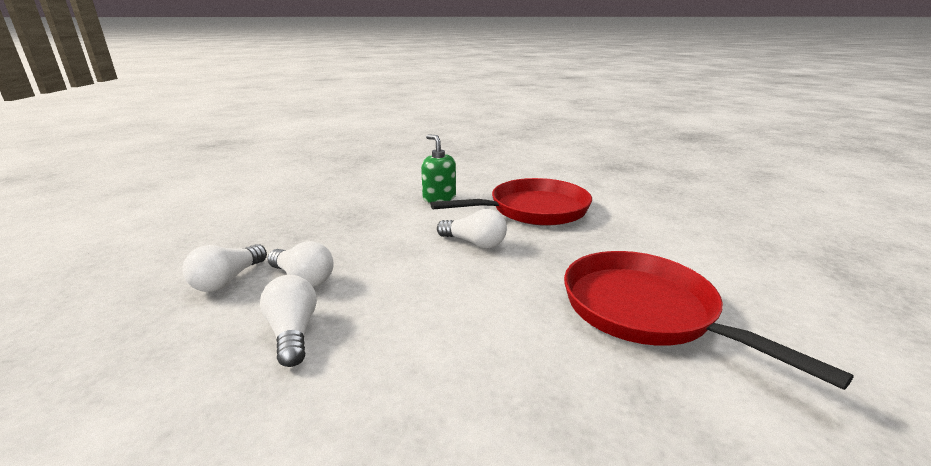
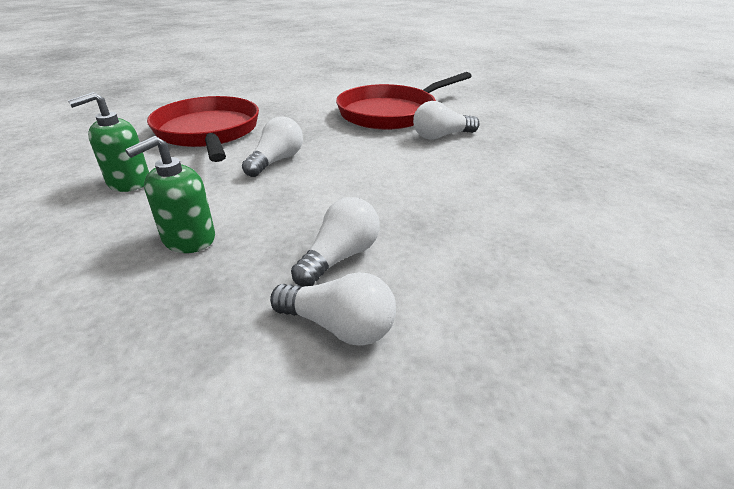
camera: 90 degrees left, 10 degrees up
white light bulb [260,275,317,367] -> white light bulb moved to [413,101,479,140]
none -> green soap dispenser [125,136,215,253]

